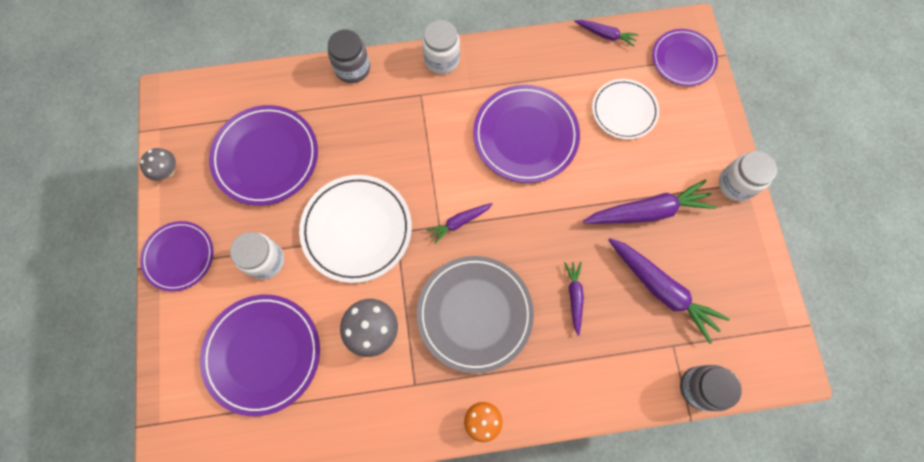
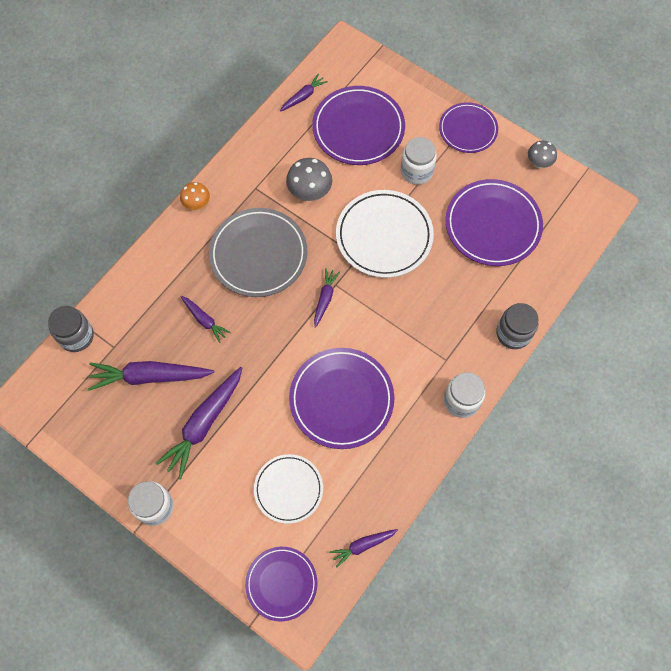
camera: 135 degrees right, 5 degrees down
none -> purple carrot [280,74,328,112]

